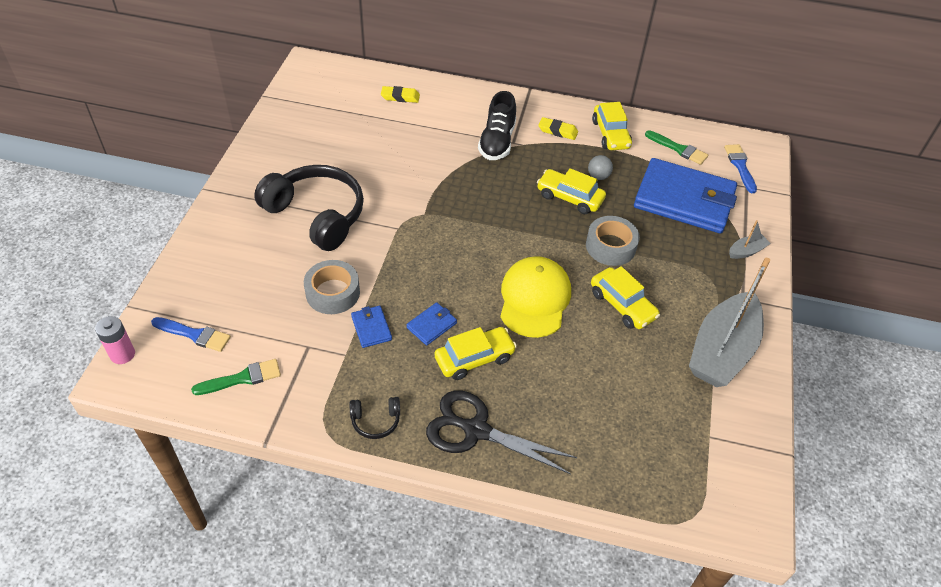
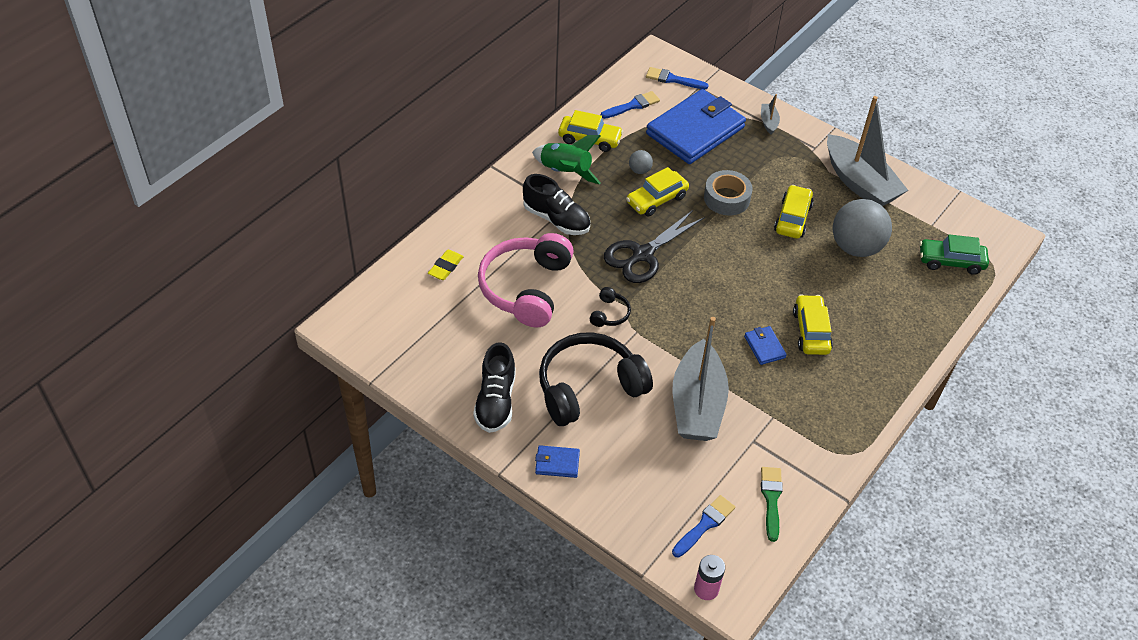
camera: 65 degrees left, 0 degrees up
grey tape [304,260,360,314] -> grey boat [673,317,729,441]
black headphones [350,397,400,439] -> black headphones moved to [590,287,631,327]
blue wallet [351,306,392,348] -> blue wallet moved to [535,445,580,478]
black scissors [426,391,577,474] -> black scissors moved to [604,210,705,283]
yellow cap [500,256,571,338] -> none
yellow eraser [538,117,578,140] -> green rocket [532,135,601,185]
yellow car [591,266,660,329] -> yellow car turned 60 degrees counterclockwise [774,185,813,239]
green brush [645,130,708,165] -> blue brush [601,91,660,119]
none -> black shoe [473,342,516,433]
none -> pink headphones [478,233,574,327]
none -> grey ball [833,199,892,257]
none -> green car [920,234,989,275]

